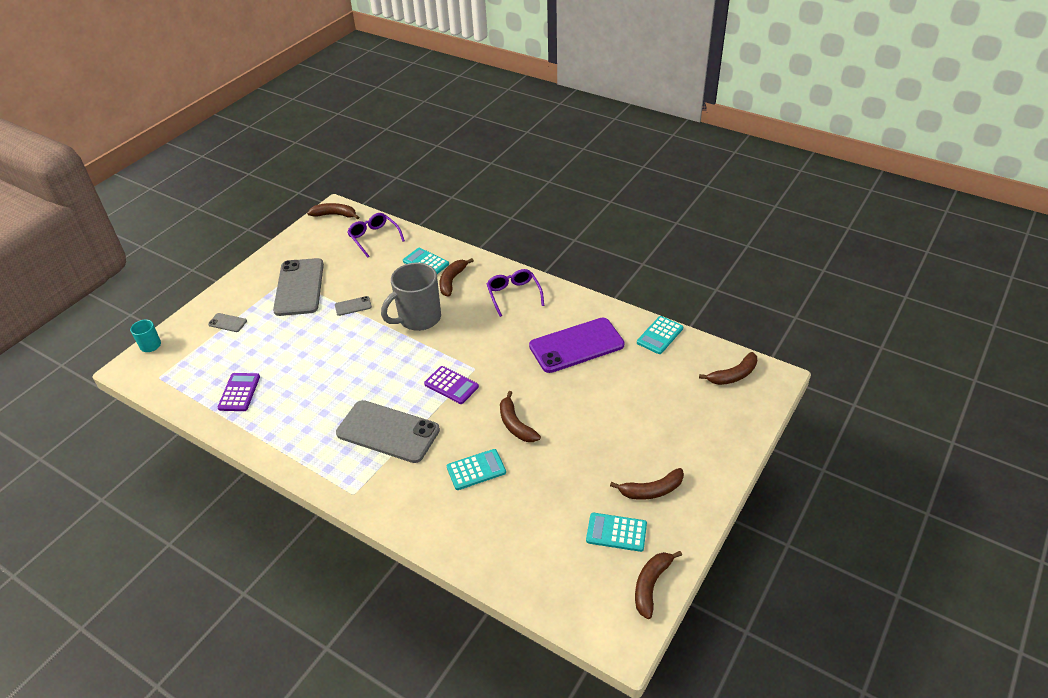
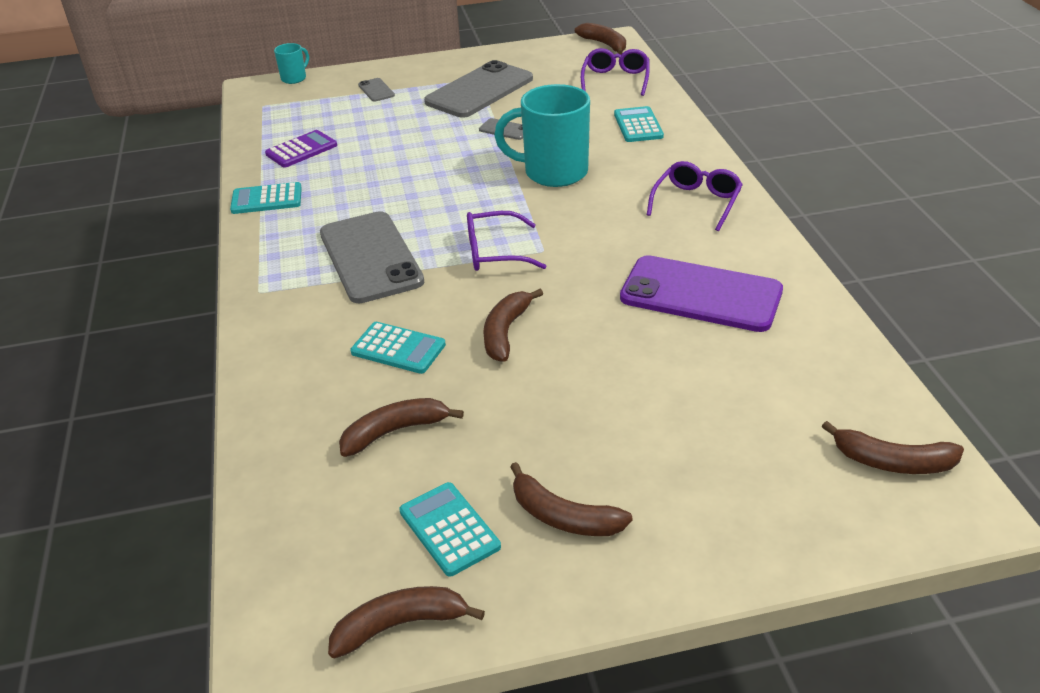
camera: 45 degrees right, 5 degrees down
grey mug [381,263,441,331] -> turquoise mug [494,84,590,187]
purple calculator [424,366,479,404] -> purple glasses [467,211,546,271]
brown banana [439,258,474,296] -> brown banana moved to [339,398,464,457]
turquoise calculator [637,316,683,354] -> turquoise calculator moved to [230,182,302,214]

